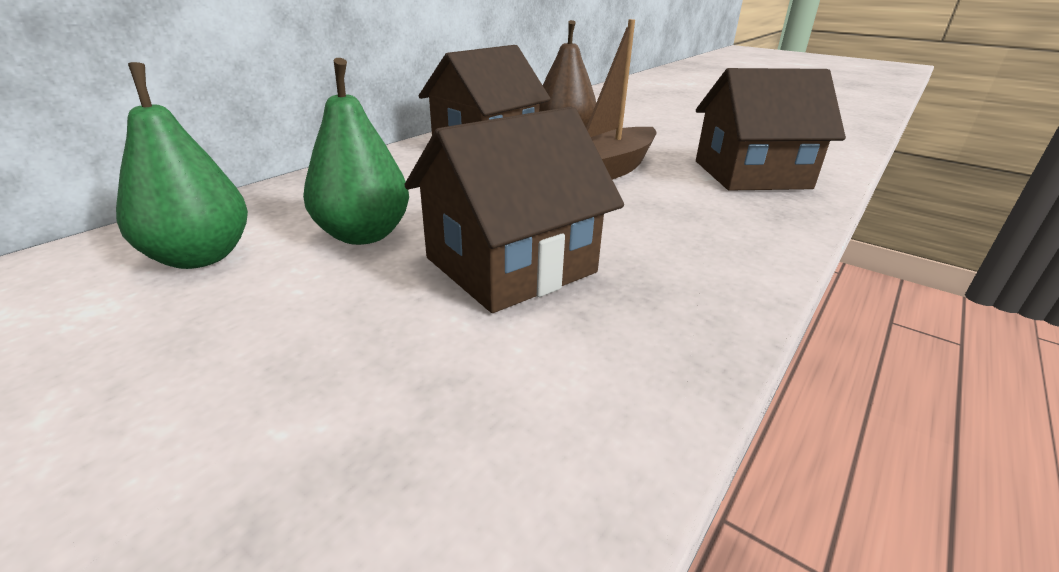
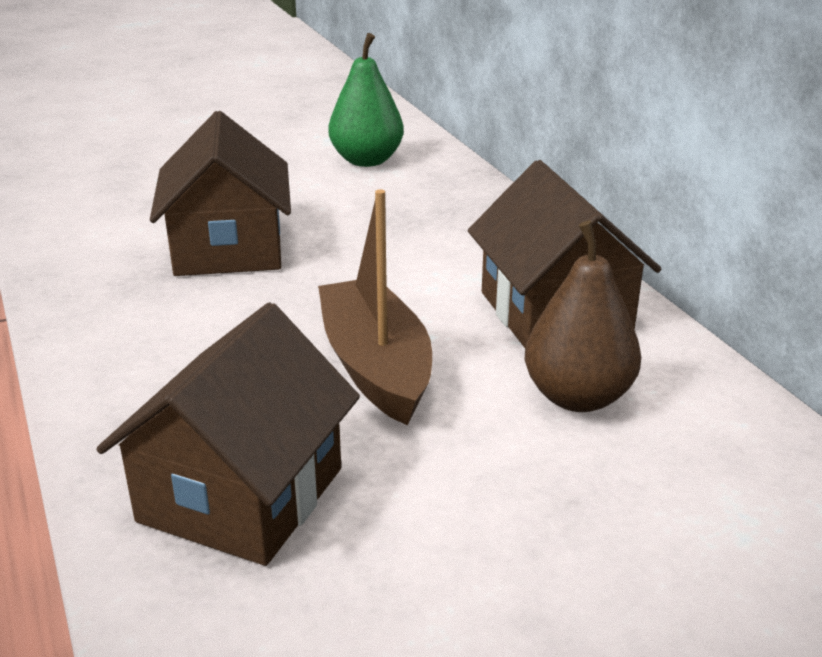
camera: 120 degrees right, 0 degrees up
green pear [303,58,409,245] -> none

